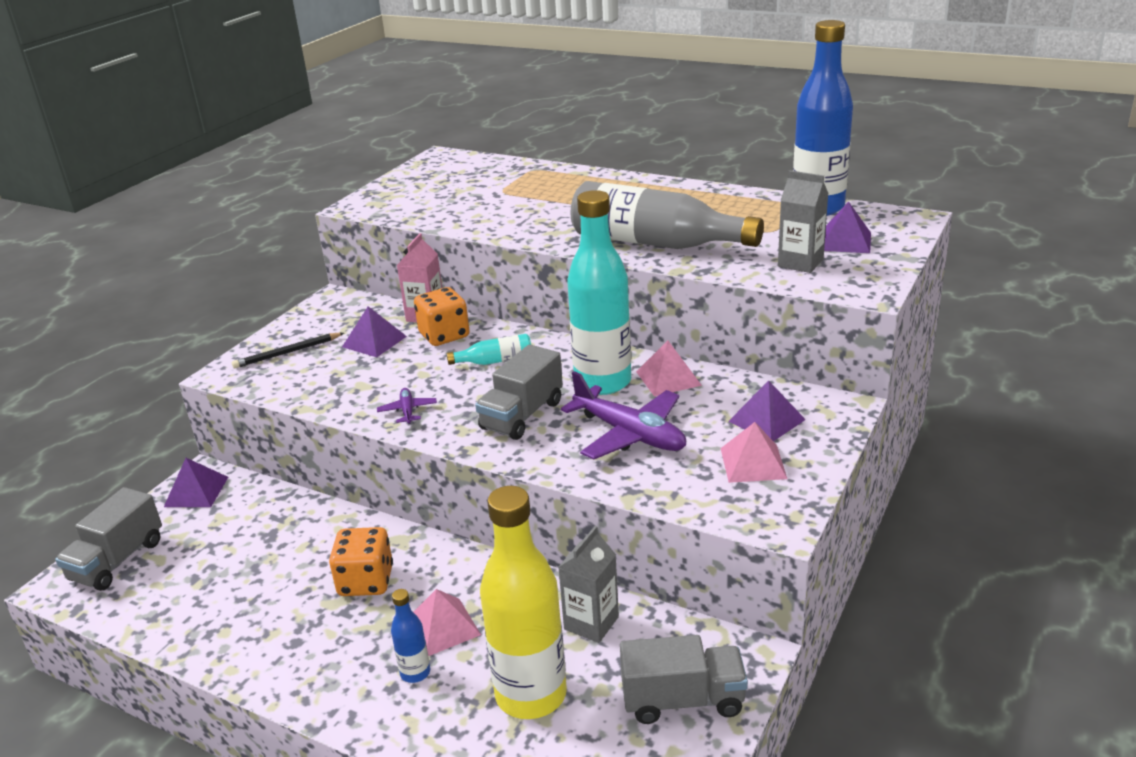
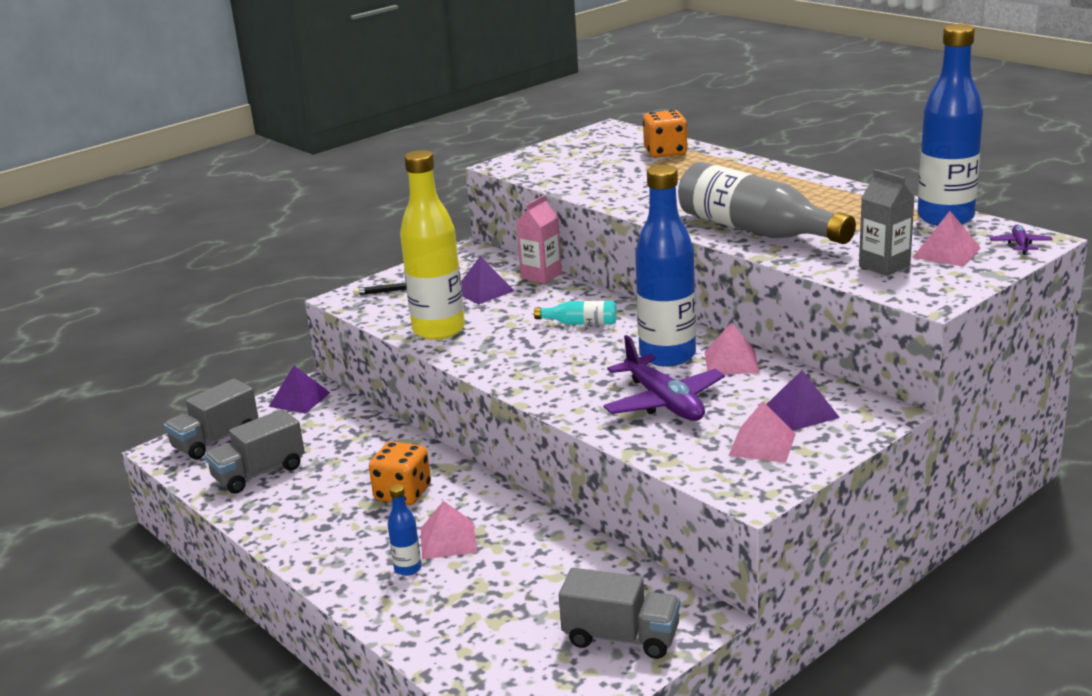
camera: 20 degrees right, 5 degrees down
purple plane [377,388,437,424] -> purple plane moved to [989,224,1053,254]
orange dice [414,287,470,346] -> orange dice moved to [643,110,688,158]
grey truck [475,344,563,440] -> grey truck moved to [205,409,305,494]
yellow bottle [480,486,567,719] -> yellow bottle moved to [400,150,465,340]
grey carton [558,526,619,643] -> none
turquoise bottle [567,190,631,395] -> blue bottle [635,165,696,367]
purple pyramid [824,202,871,253] -> pink pyramid [912,211,981,267]

